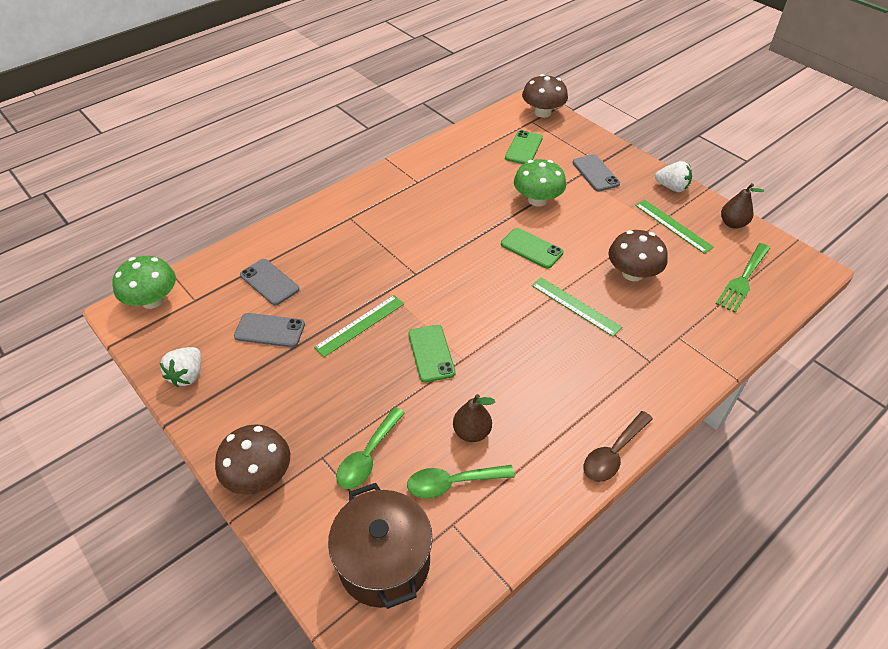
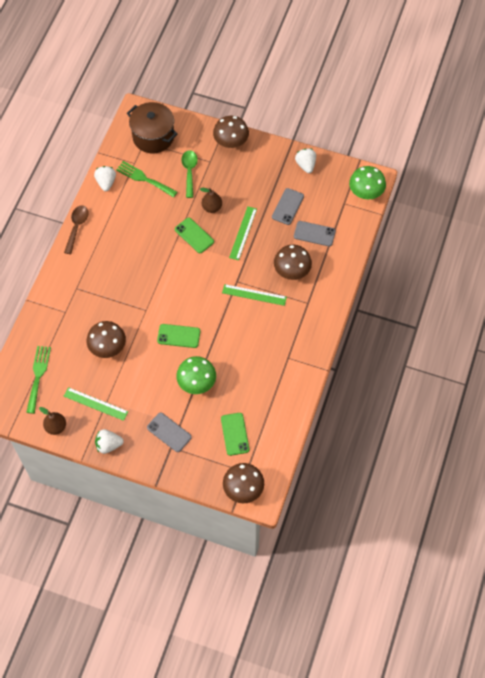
camera: 150 degrees right, 15 degrees up
grey phone [234,313,305,347] -> grey phone turned 45 degrees counterclockwise [272,188,304,225]
green spoon [407,465,515,498] -> green fork [116,161,177,198]
brown pear [453,394,495,442] -> brown pear moved to [200,188,222,213]
green ruler [532,277,622,337] -> green ruler moved to [222,284,287,306]
none -> white strawberry [94,166,116,191]
none -> brown mushroom [274,245,312,280]

